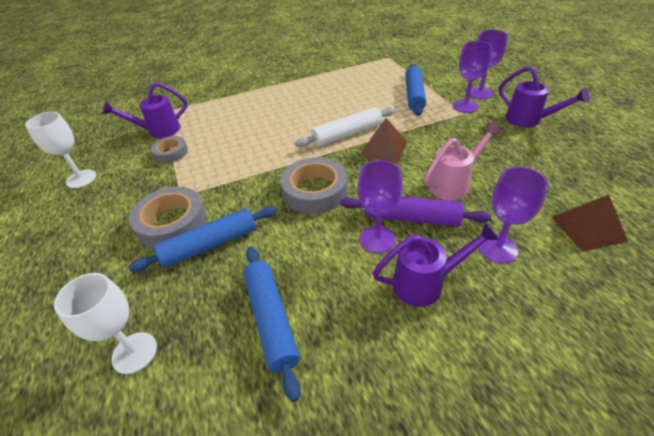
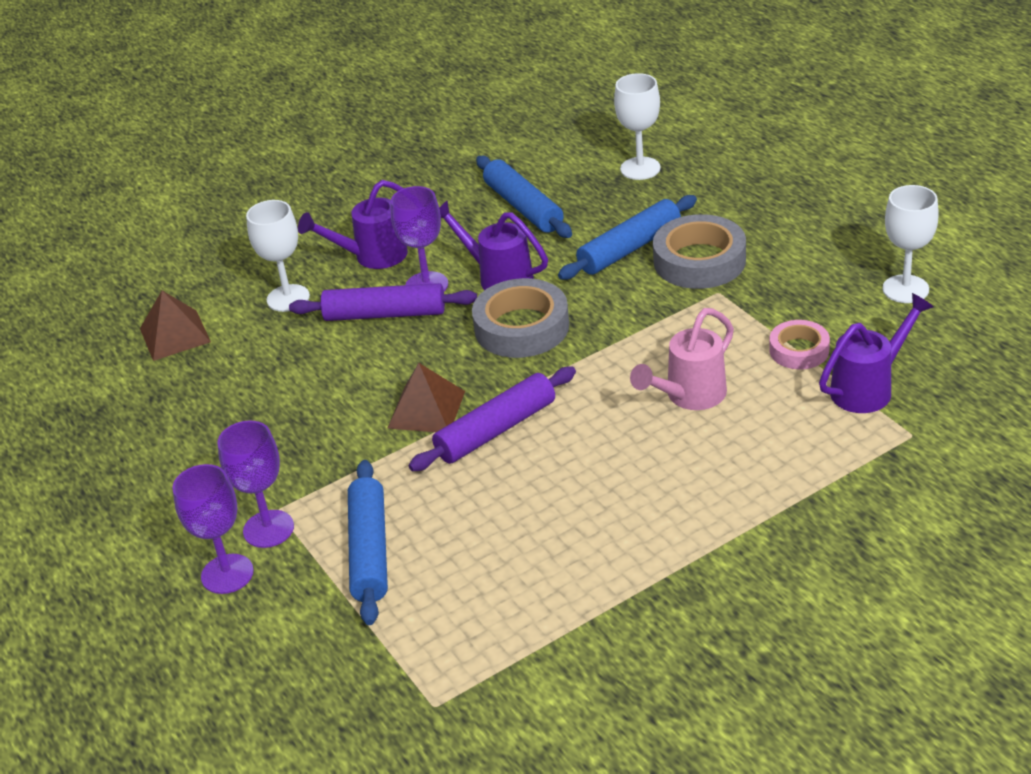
camera: 170 degrees right, 5 degrees down
grey tape [151,136,188,163] -> pink tape [769,320,830,369]
white rolling pin [295,107,395,147] -> purple rolling pin [409,367,576,471]
pink watering can [424,122,502,201] -> pink watering can moved to [630,308,734,410]
purple goblet [479,167,548,264] -> white goblet [246,200,310,312]
purple watering can [499,66,590,127] -> purple watering can moved to [439,200,548,290]

